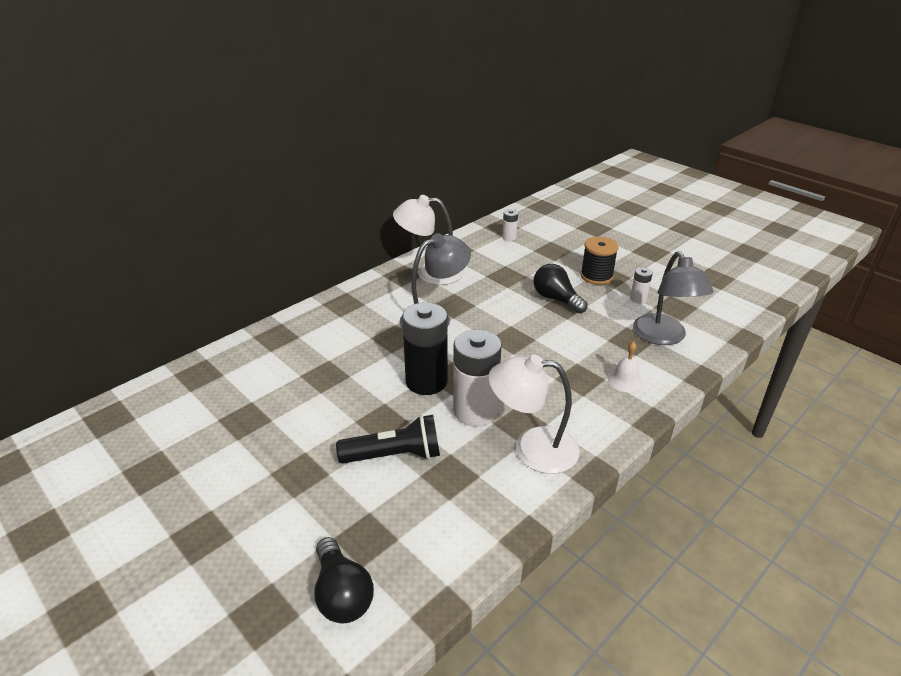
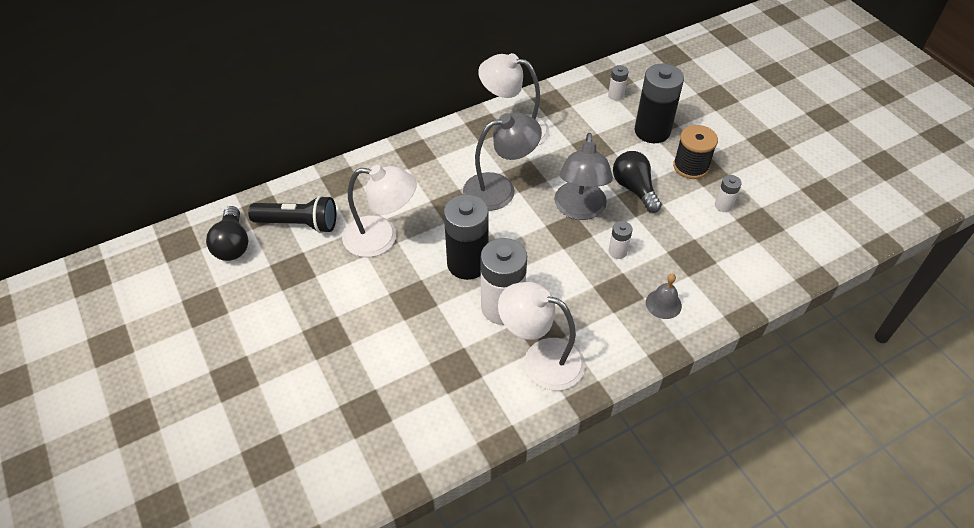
camera: 15 degrees right, 15 degrees up
black light bulb [314,537,374,624] -> black light bulb moved to [206,206,248,261]
black flashlight [336,415,440,463] -> black flashlight moved to [248,195,336,233]
white bell [607,342,643,392] -> grey bell [646,274,682,319]
grey lamp [633,251,713,345] -> grey lamp moved to [554,133,613,220]
none -> white lamp [342,165,417,257]
none -> white battery [608,221,633,259]
none -> black battery [635,64,684,143]

